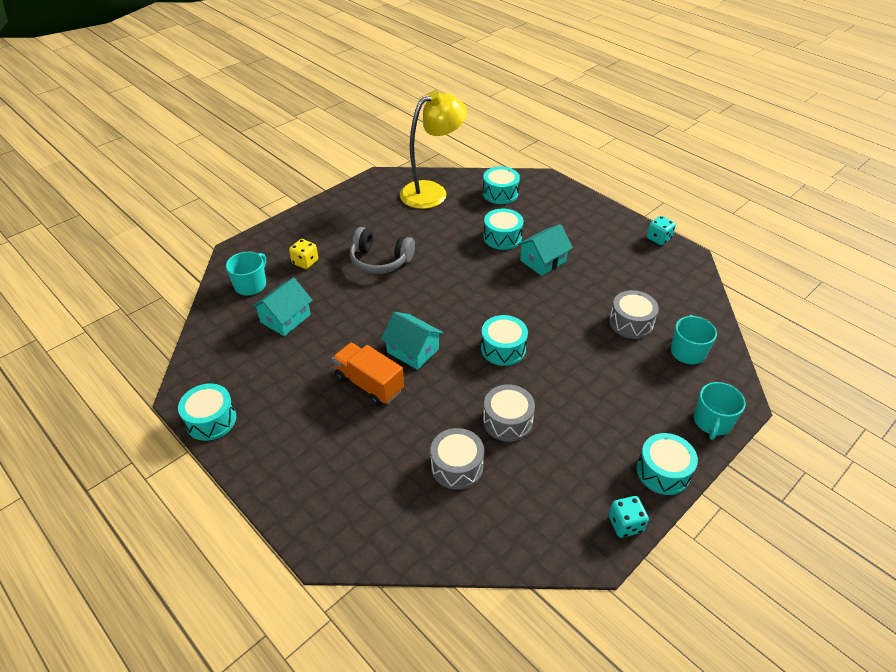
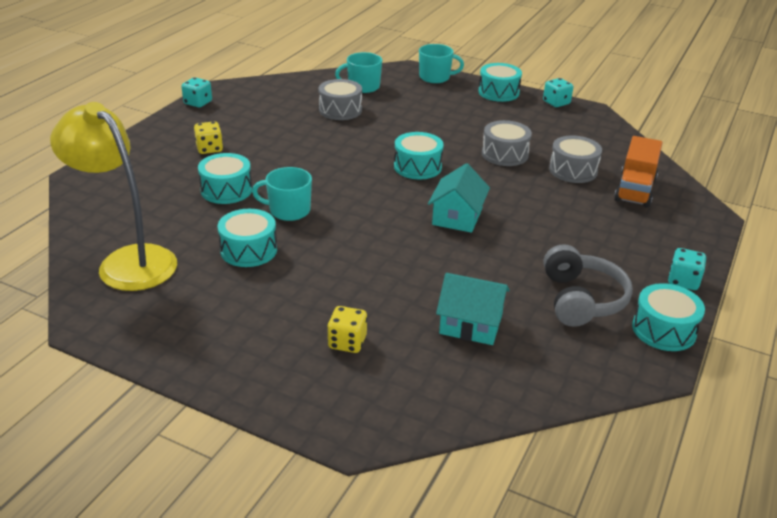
camera: 110 degrees left, 10 degrees down
turquoise mug [226,252,266,296] -> turquoise mug moved to [252,167,312,221]
orange truck [332,343,404,406] -> orange truck moved to [614,136,663,208]
grey headphones [350,227,415,274] -> grey headphones moved to [544,244,633,327]
turquoise drum [483,167,520,204] -> turquoise drum moved to [218,209,277,267]
turquoise house [517,224,573,276] -> none
none -> yellow dice [194,121,223,154]
none -> turquoise dice [668,248,706,290]

